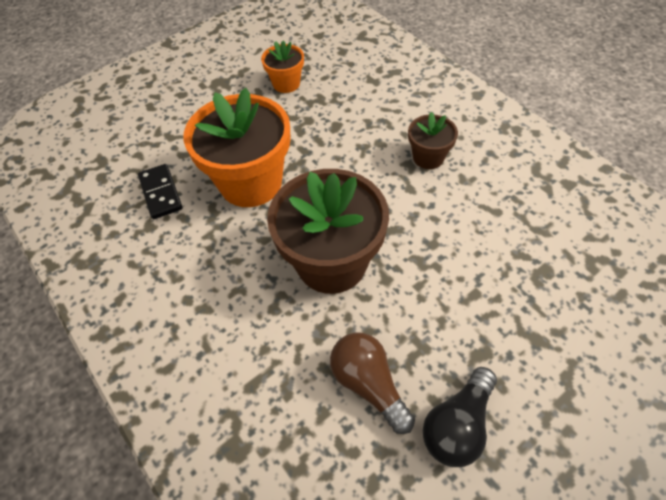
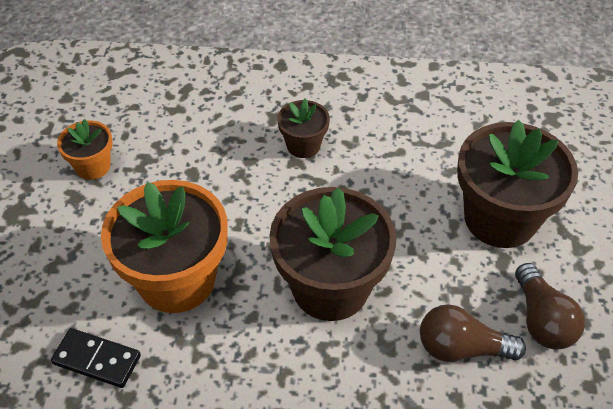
camera: 50 degrees left, 5 degrees down
black light bulb [423,367,497,467] -> brown light bulb [515,263,585,349]
none -> brown flower pot [457,120,578,248]

